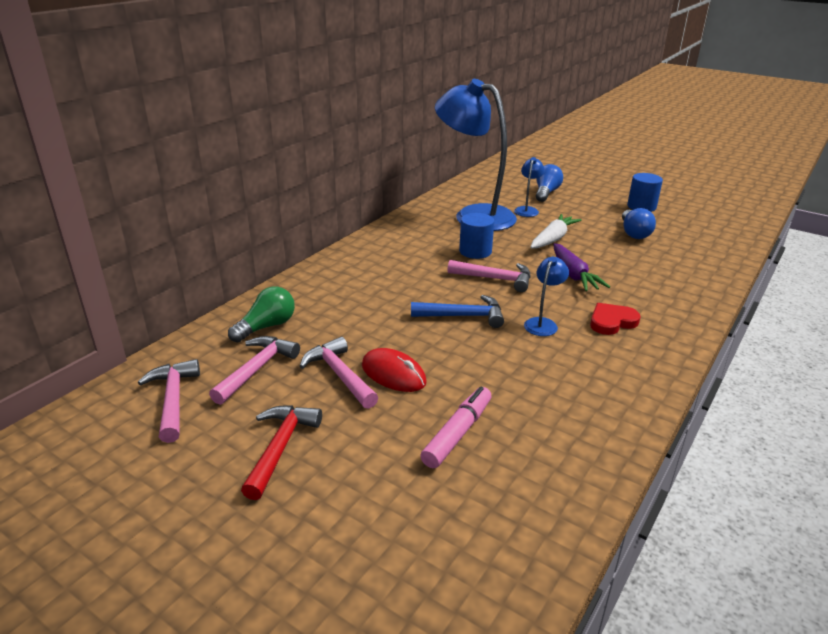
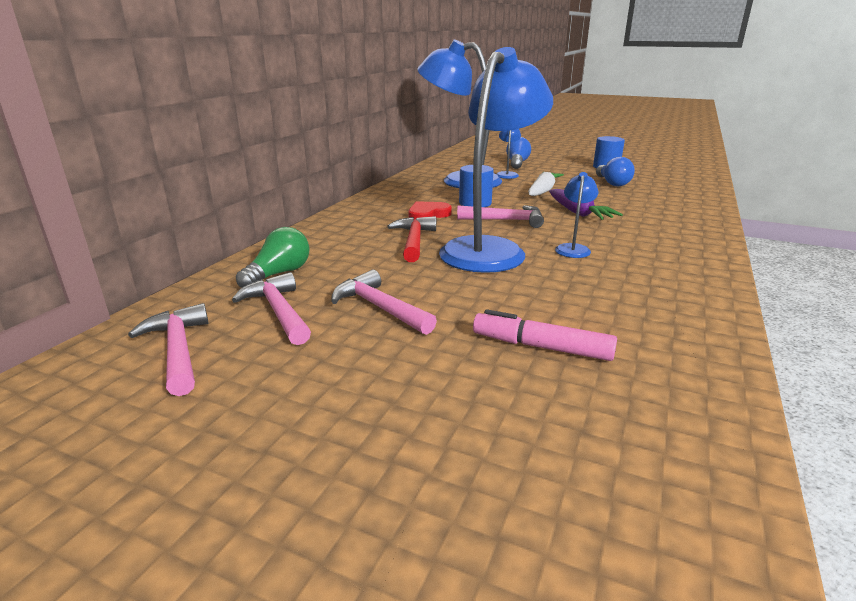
camera: 10 degrees left, 5 degrees down
pink hammer [209,336,300,405] -> pink hammer turned 45 degrees counterclockwise [232,272,311,345]
red hammer [241,405,322,500] -> red hammer moved to [387,216,436,262]
red mouse [362,348,427,392] -> none
blue hammer [411,295,504,328] -> blue lamp [439,47,553,273]
pink marker [420,386,491,468] -> pink marker turned 90 degrees counterclockwise [473,309,617,361]
red heart [590,303,641,335] -> red heart moved to [409,201,452,219]

